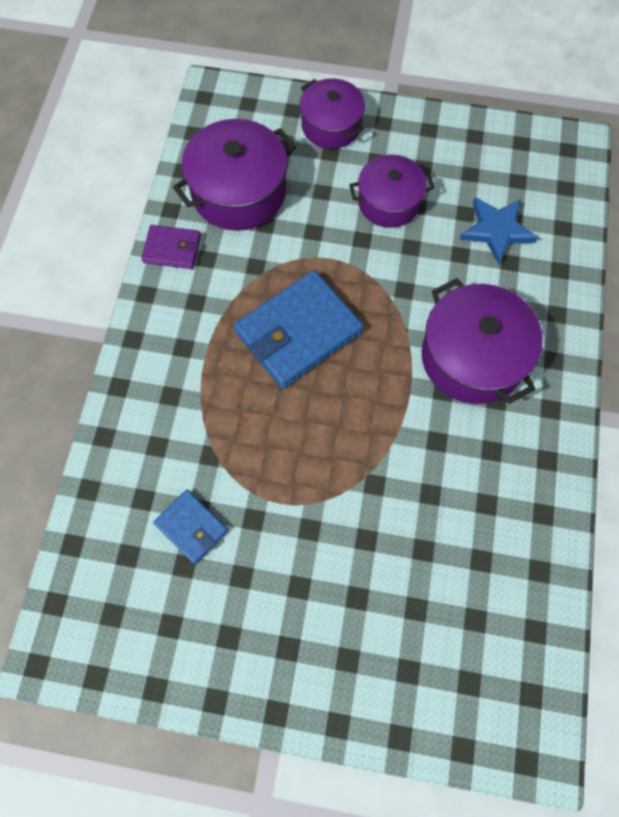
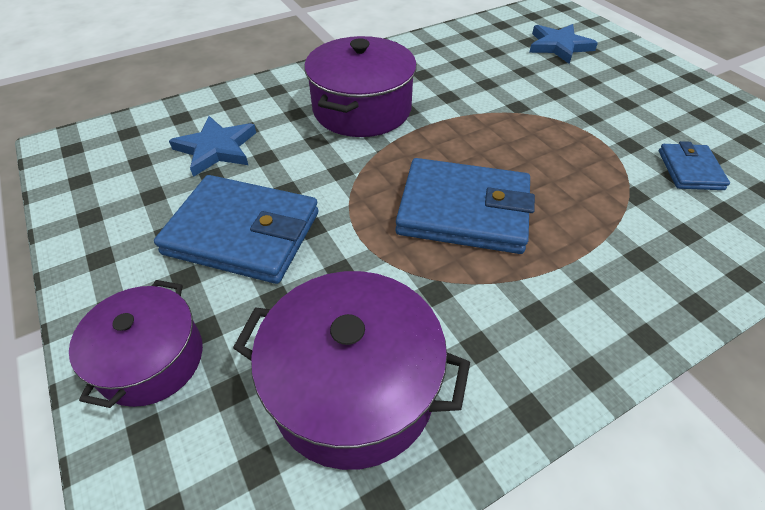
camera: 130 degrees left, 20 degrees down
purple wallet [142,225,201,269] -> none
purple pot [349,155,435,228] -> blue wallet [154,175,319,284]
none -> blue star [529,24,598,64]

